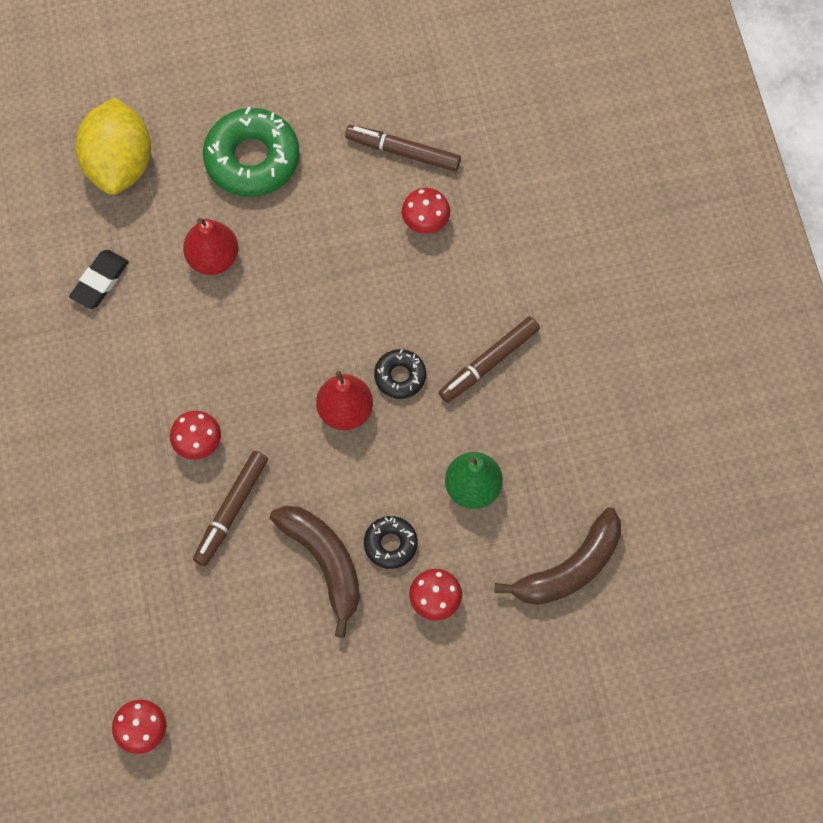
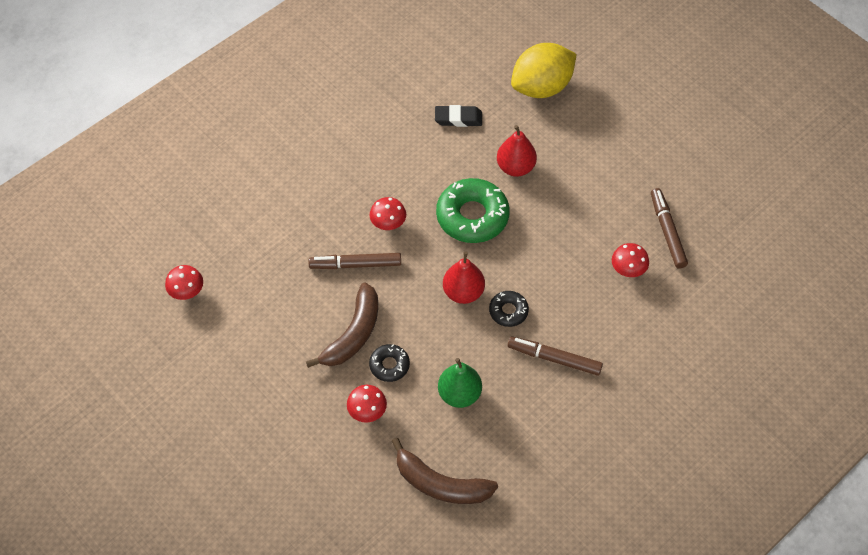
camera: 60 degrees right, 10 degrees down
green donut [203,107,300,197] -> green donut moved to [436,178,510,243]

